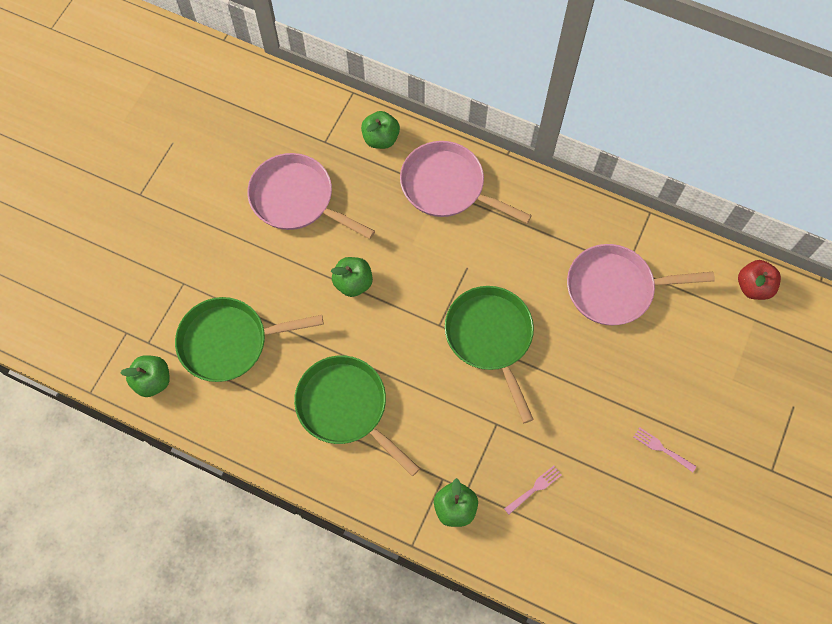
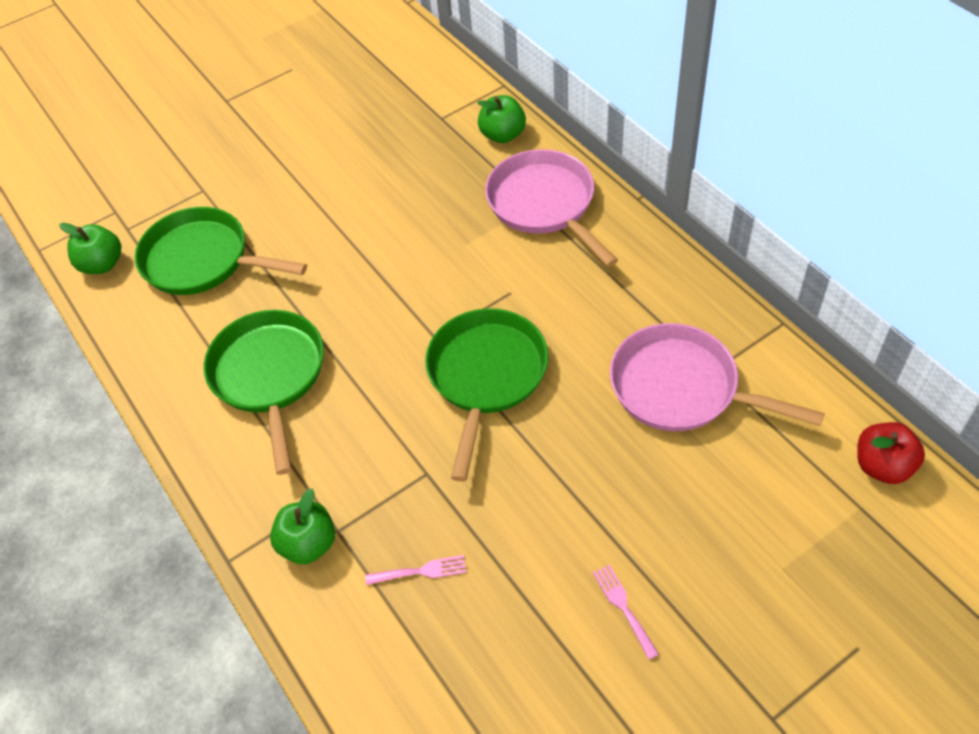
camera: 35 degrees right, 15 degrees down
pink pan [247,153,375,239] -> none
green apple [331,257,373,297] -> none

